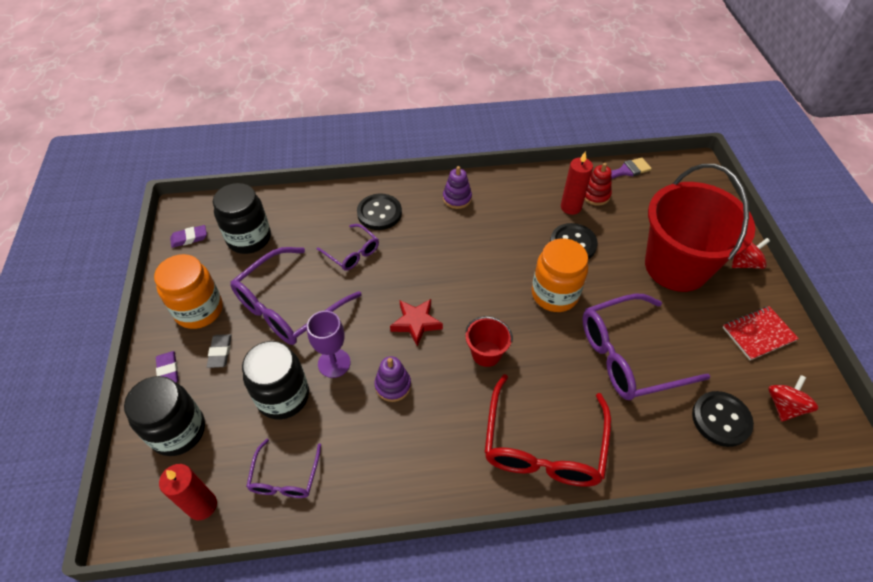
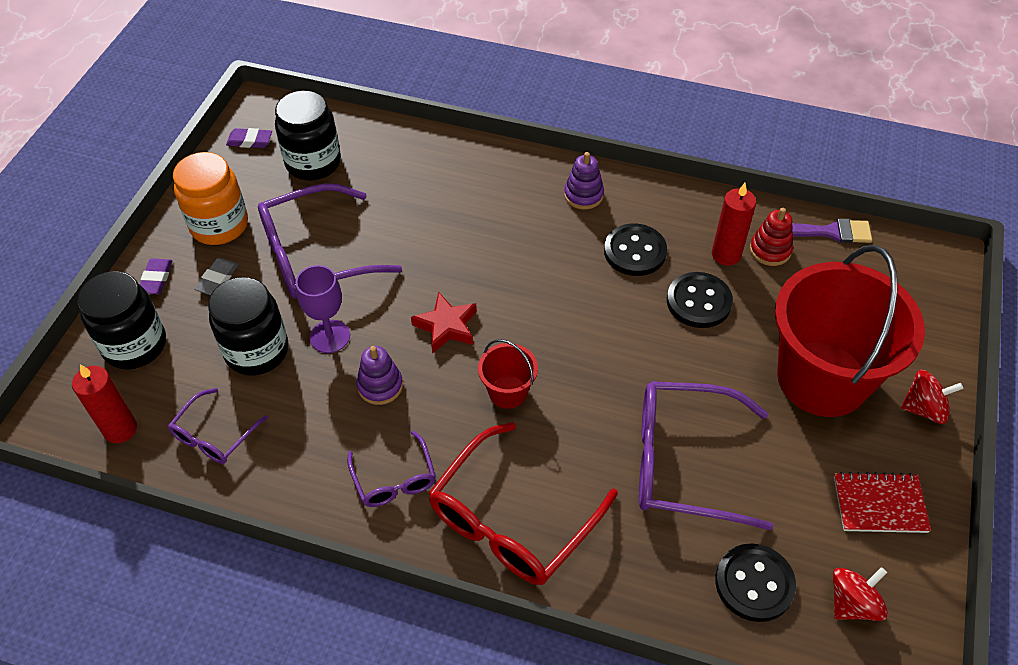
camera: 25 degrees right, 0 degrees up
purple glasses [317,224,379,271] -> purple glasses moved to [347,430,436,507]
black button [357,194,402,230] -> black button moved to [604,223,667,276]
orange jar [532,239,588,312] -> none

